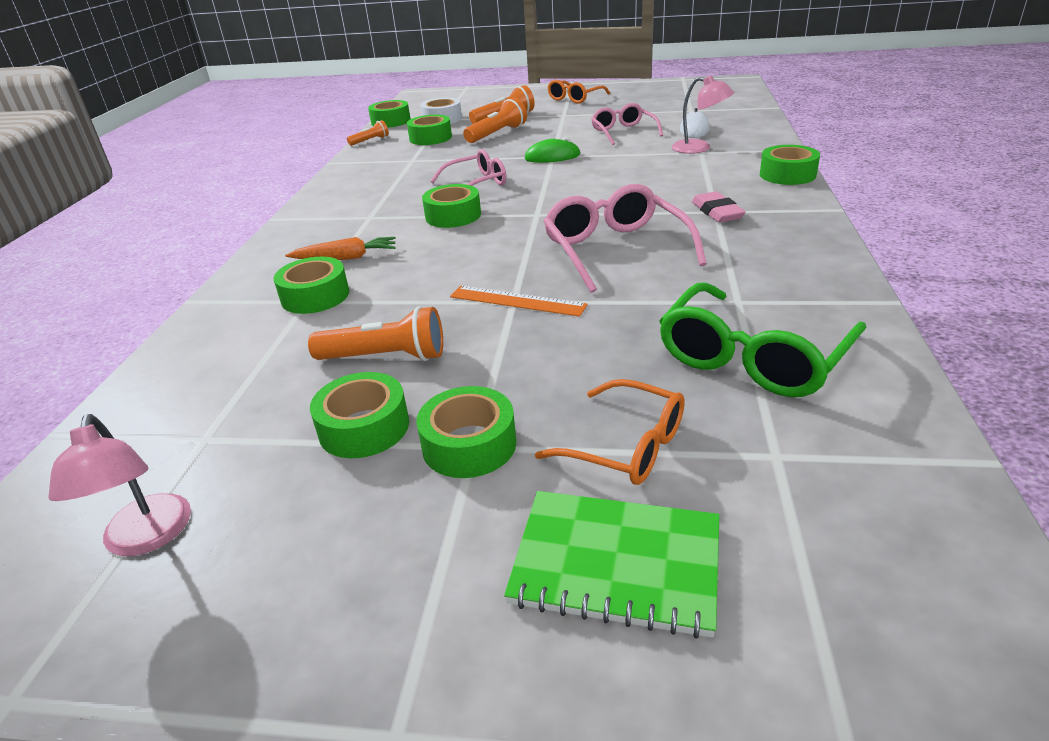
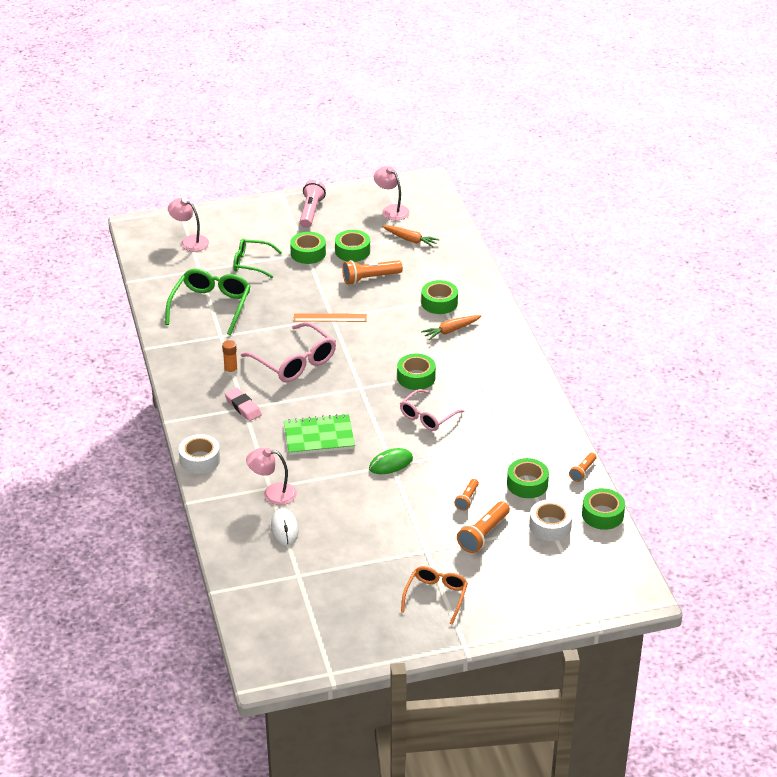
camera: 155 degrees right, 5 degrees up
orange flashlight [463,98,527,143] -> orange flashlight [454,479,479,511], size x0.59
green notebook [504,491,720,639] -> green notebook moved to [284,414,355,455]
orange glasses [535,379,685,485] -> green glasses [233,239,282,278]
pink glasses [591,103,663,145] -> none
green tape [760,145,820,185] -> white tape [179,434,220,474]
none -> pink lamp [168,198,209,251]
none -> orange glue stick [222,340,238,376]
none -> pink flashlight [300,180,326,228]
none -> orange carrot [382,225,440,247]

